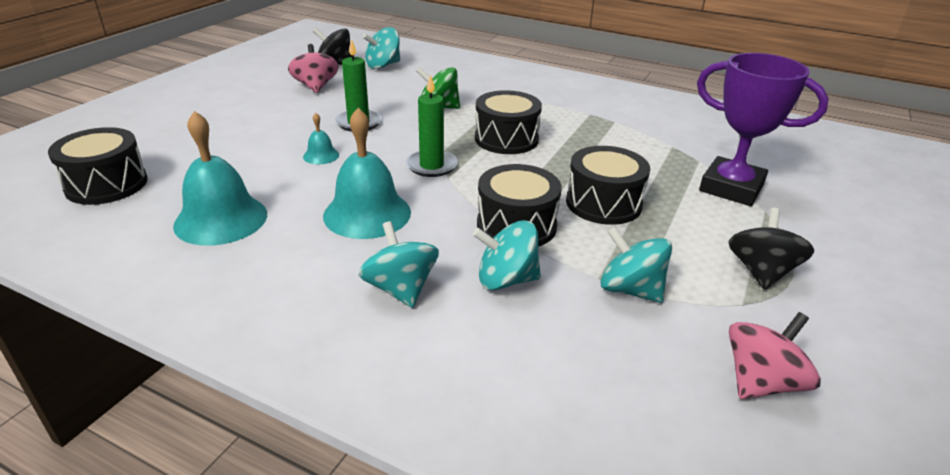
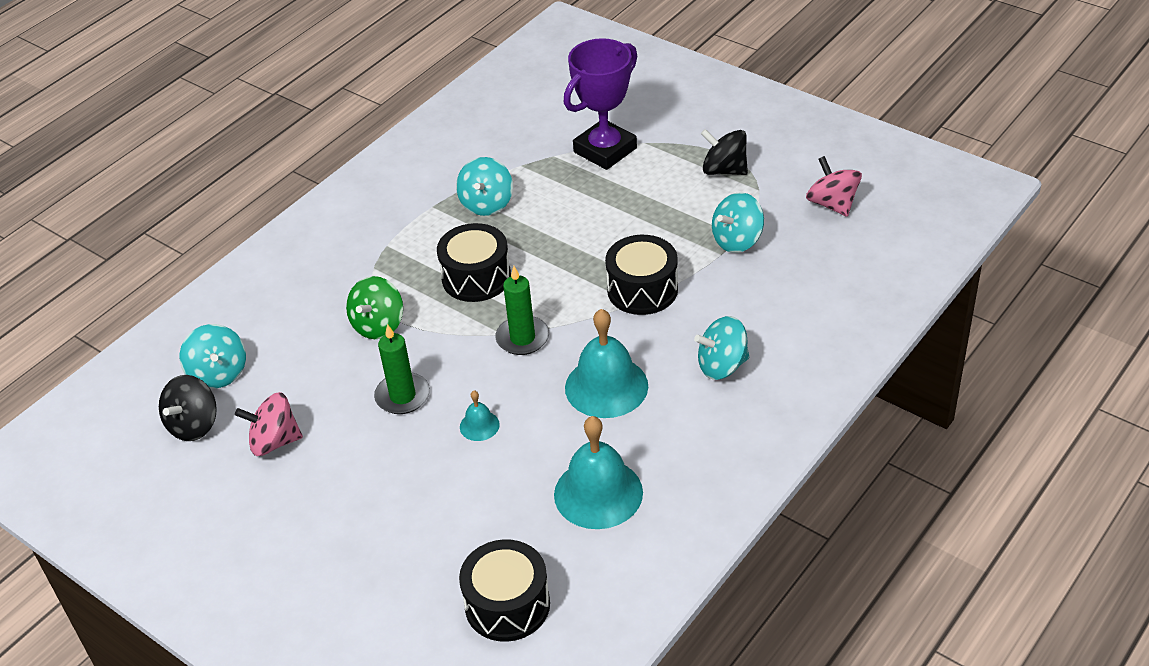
camera: 75 degrees left, 10 degrees up
turquoise spinning top [473,220,541,290] -> turquoise spinning top moved to [456,157,513,216]
black drum [566,146,650,225] -> none

